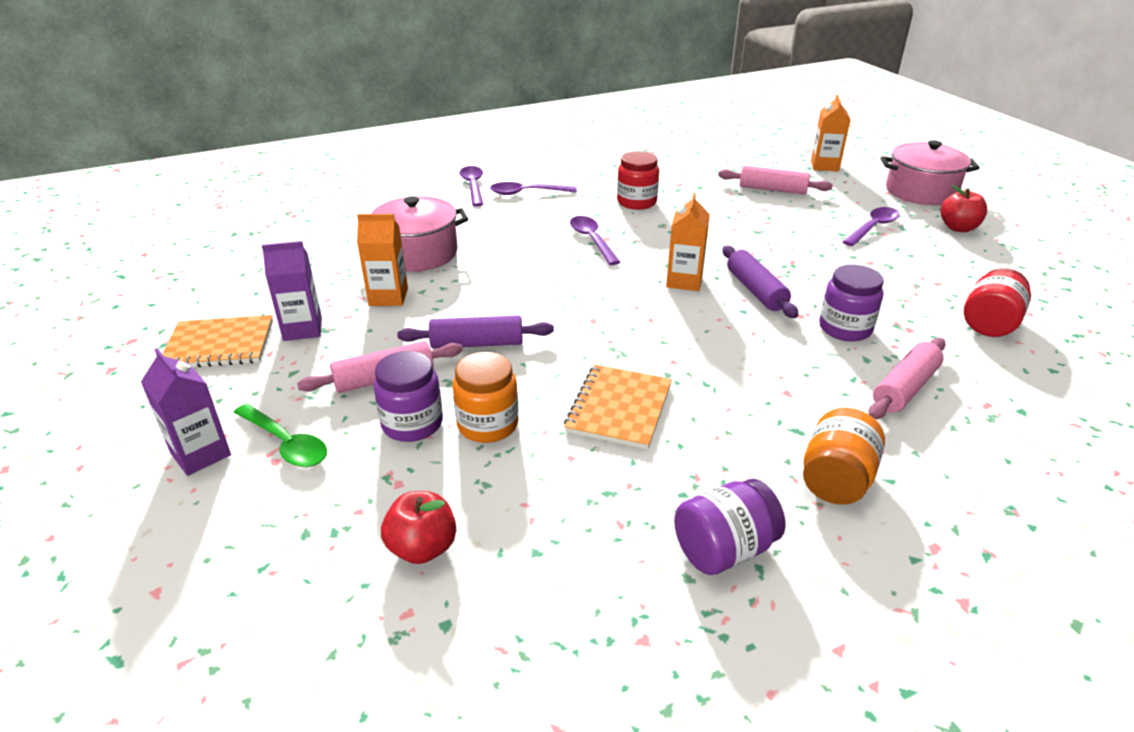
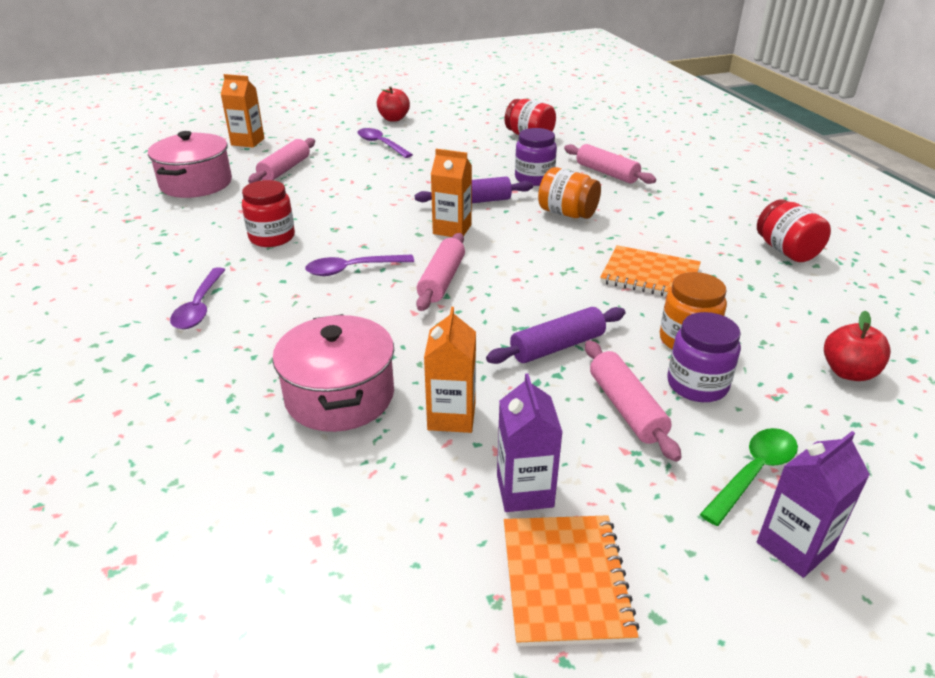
camera: 85 degrees left, 0 degrees up
purple rolling pin [397,315,554,349] -> purple rolling pin turned 60 degrees clockwise [486,307,626,364]
purple spoon [459,166,483,207] -> none
purple jar [674,479,786,575] -> red jar [757,199,831,262]
orange jar [803,408,885,505] -> orange jar moved to [538,167,601,219]
pink pot [881,140,979,205] -> pink pot moved to [148,131,232,198]
none -> pink rolling pin [416,233,465,311]

